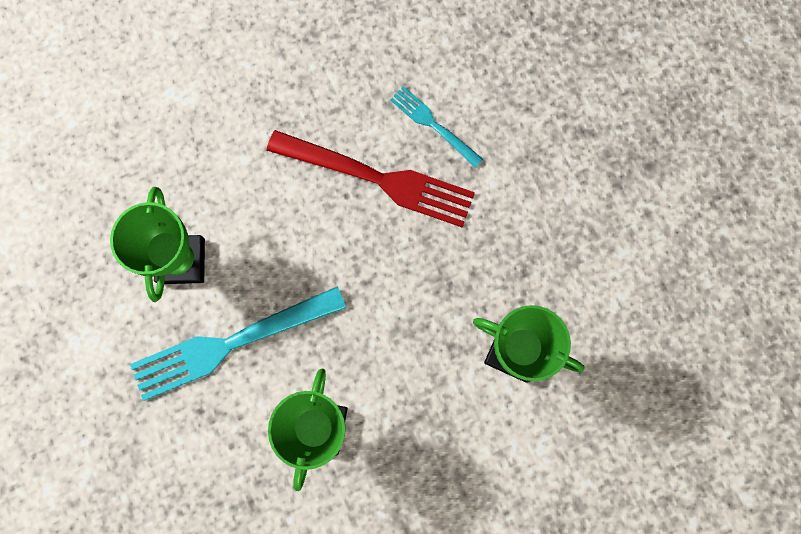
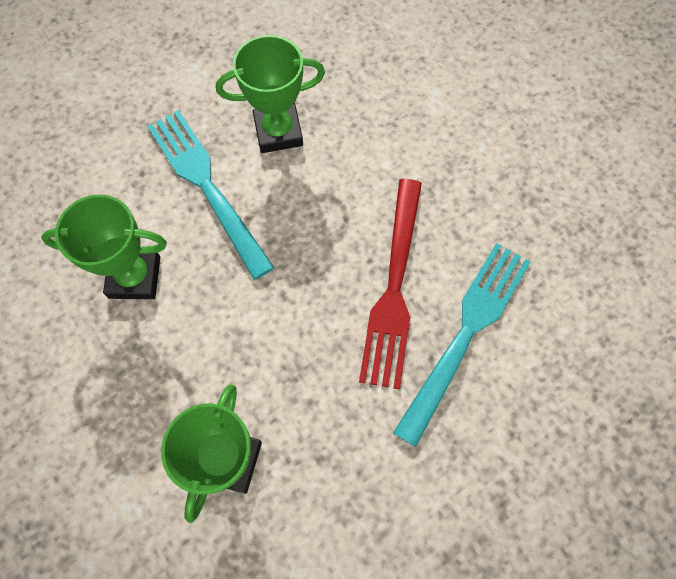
camera: 80 degrees right, 10 degrees down
turquoise fork [390,86,483,168] -> turquoise fork [393,243,531,447], size x1.88

